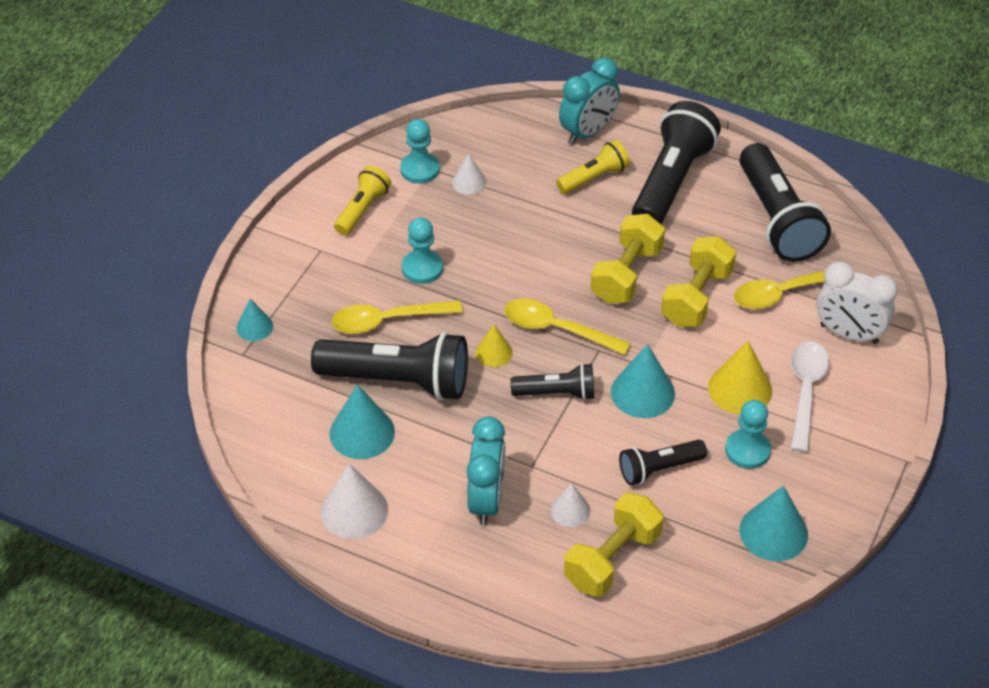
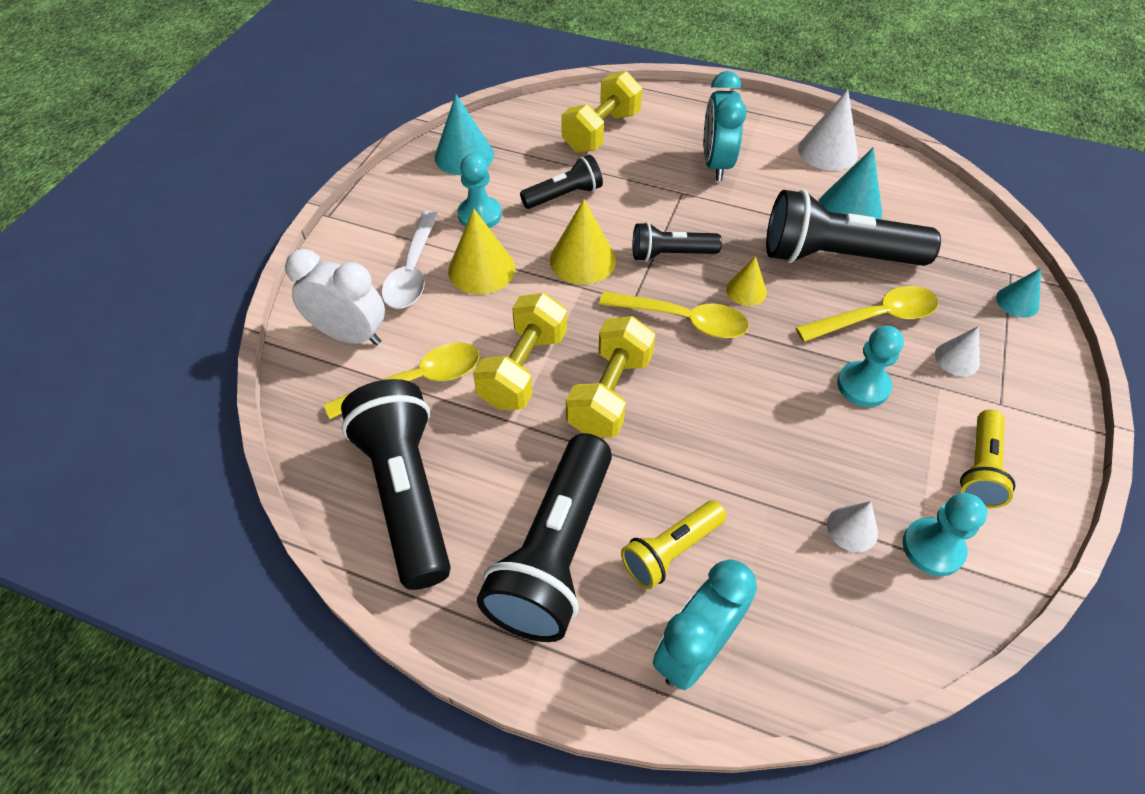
camera: 175 degrees right, 5 degrees up
white cone [551,483,590,527] -> white cone moved to [935,326,980,376]
turquoise cone [611,344,675,418] -> yellow cone [550,199,616,285]

